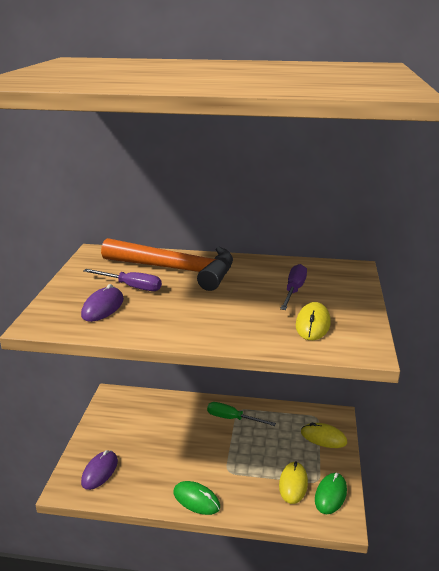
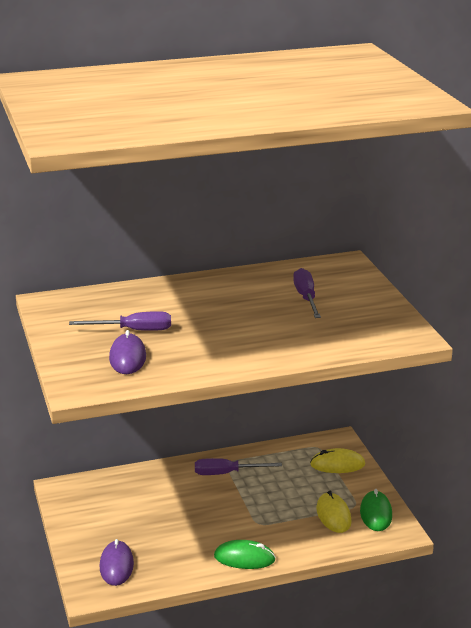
camera: 25 degrees left, 0 degrees up
orange hammer [101,238,233,291] -> none
green screwdriver [207,402,276,426] -> purple screwdriver [195,458,282,475]
yellow mouse [296,302,331,340] -> none

